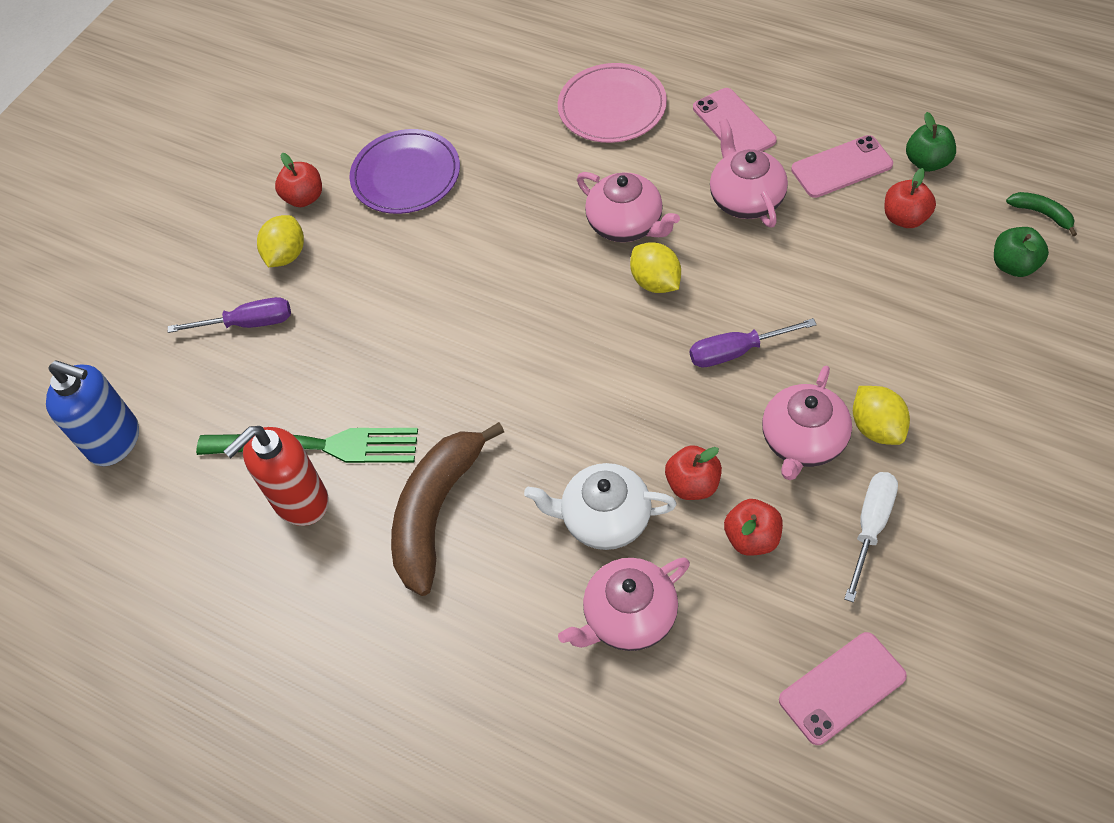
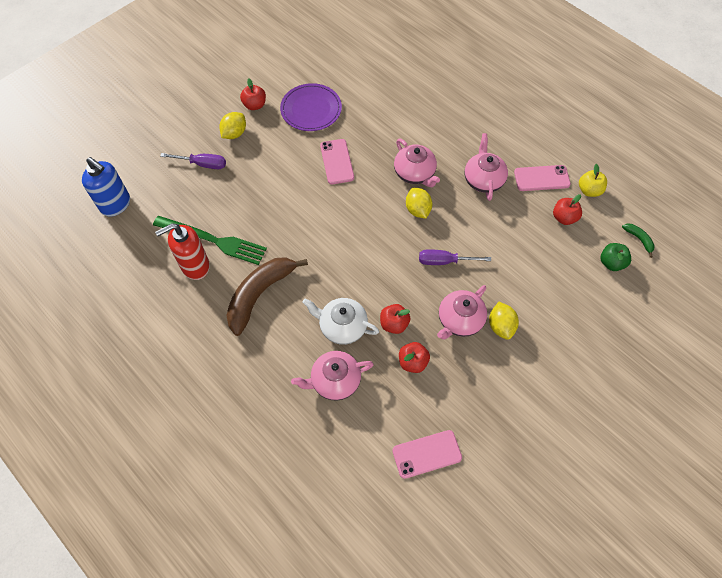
camera: 10 degrees right, 5 degrees up
pink plate [558,63,667,143] -> none
pink phone [693,88,777,151] -> pink phone moved to [320,139,354,184]
white screwdriver [844,472,898,602] -> none
green apple [906,112,956,172] -> yellow apple [579,164,607,197]

